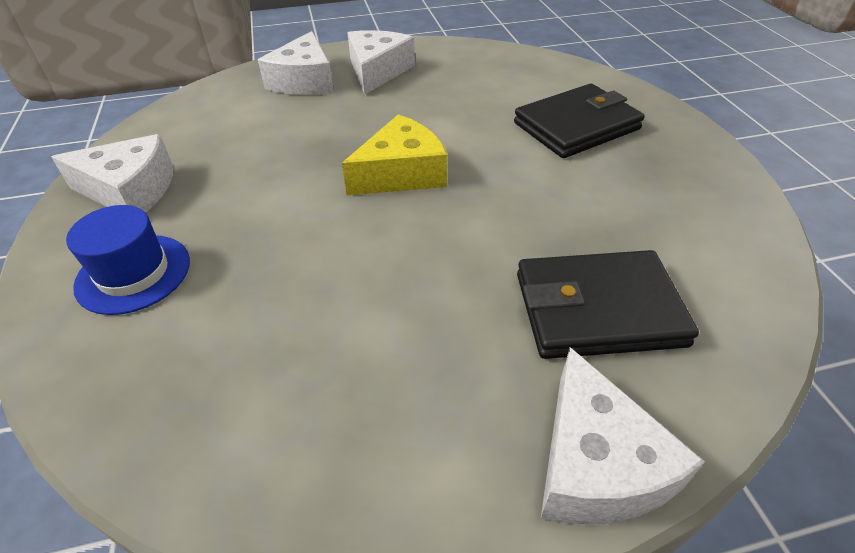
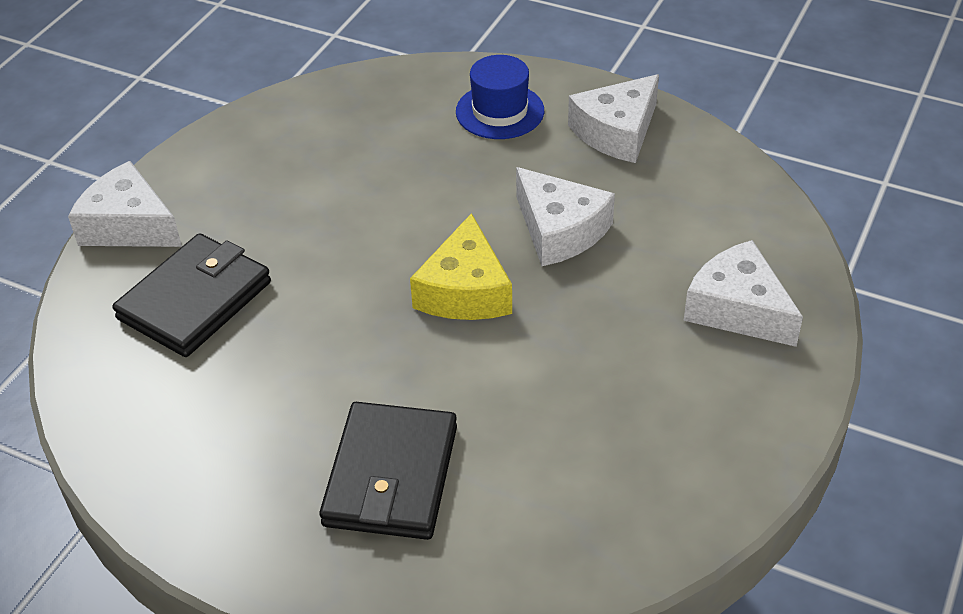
camera: 130 degrees right, 0 degrees up
white cheese [348,30,415,95] -> white cheese moved to [516,167,615,266]

